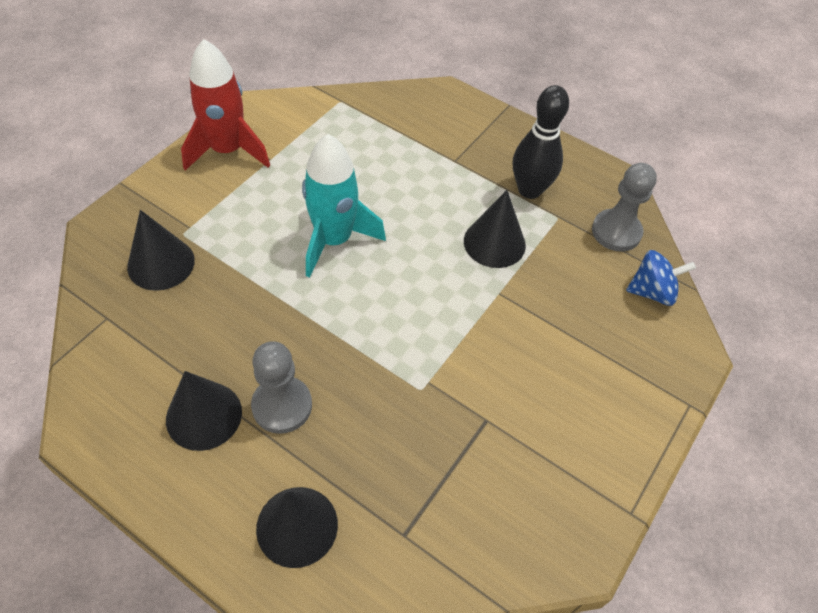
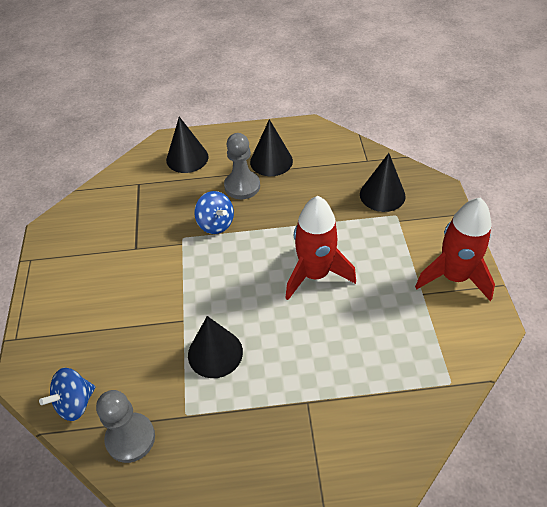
camera: 145 degrees right, 5 degrees down
turquoise rocket [302,134,386,278] -> red rocket [285,196,356,300]
black bowling pin [513,85,569,199] -> none
none -> blue spinning top [194,191,234,234]

